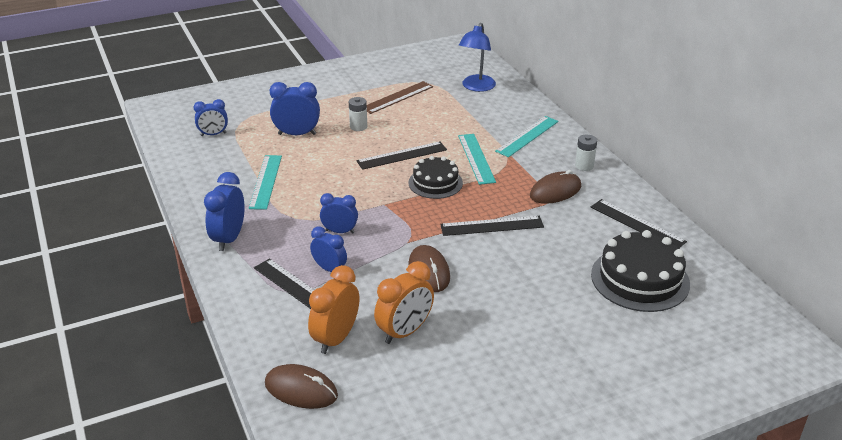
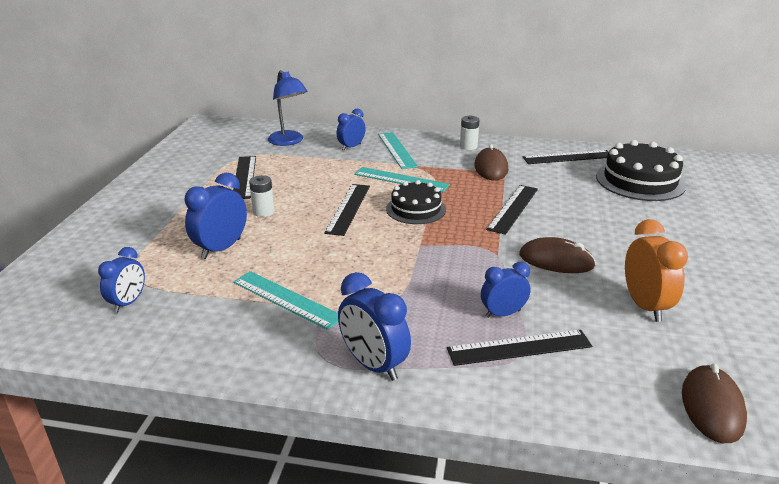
camera: 55 degrees left, 5 degrees down
brown mouse [265,364,338,409] -> brown mouse turned 45 degrees counterclockwise [682,363,747,443]
orange clock [308,265,359,354] -> none
blue clock [320,193,358,233] -> blue clock moved to [337,109,366,150]
brown ruler [367,81,433,114] -> black ruler [233,156,256,199]

